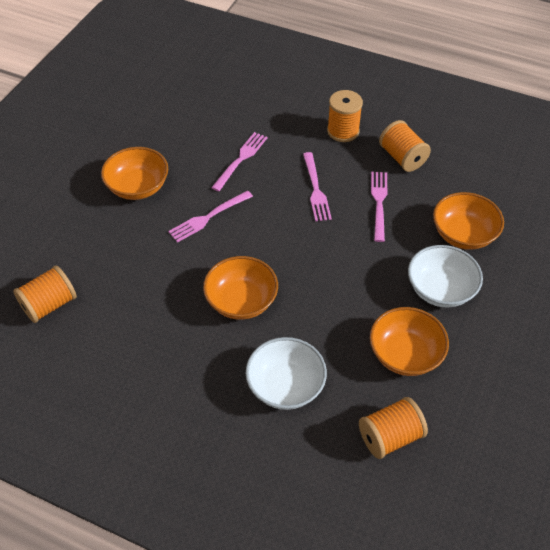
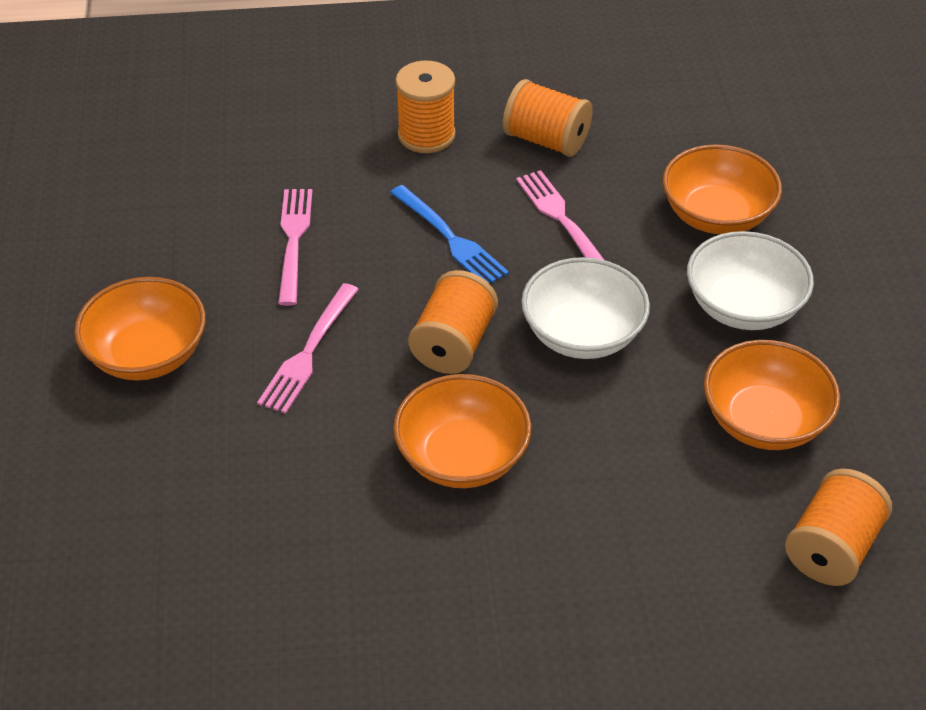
camera: 30 degrees left, 5 degrees down
orange spool [13,266,77,323] -> orange spool moved to [408,270,498,374]
white bowl [246,337,327,410] -> white bowl moved to [521,257,650,359]
pink fork [303,152,332,221] -> blue fork [390,185,509,284]

